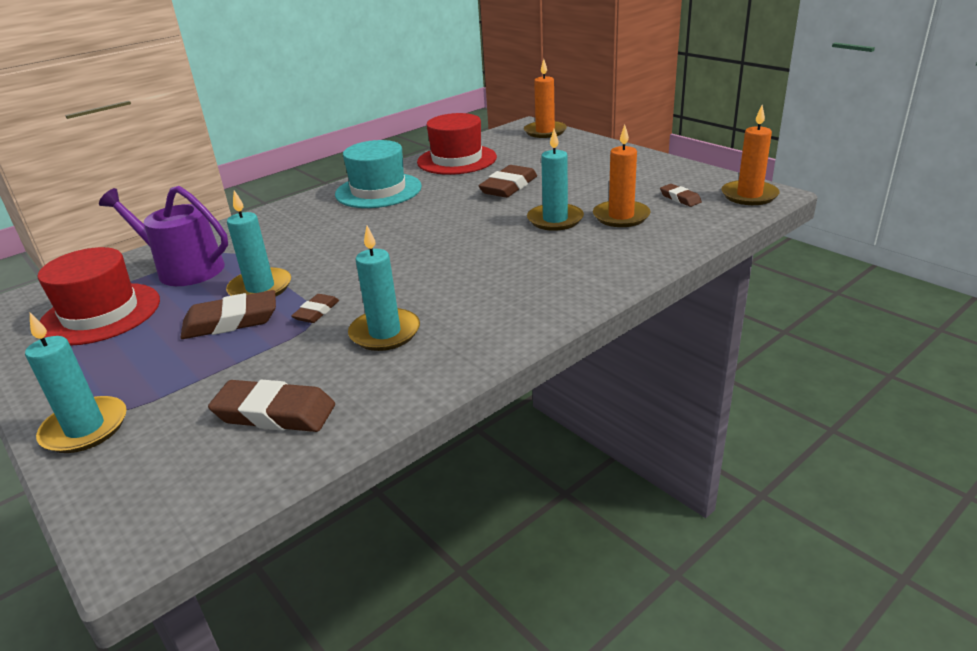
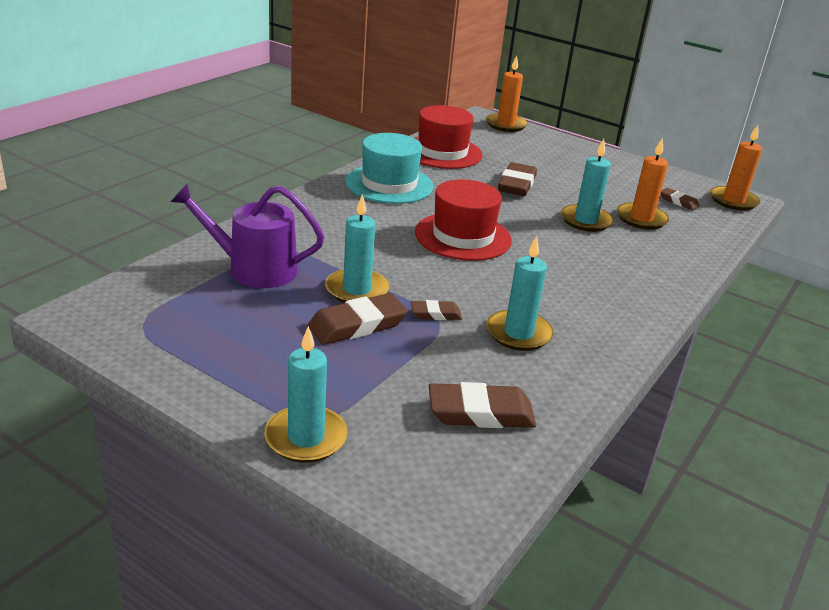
camera: 20 degrees left, 0 degrees up
red hat [38,247,160,346] -> red hat moved to [415,179,512,261]
brown eraser [291,294,339,323] -> brown eraser turned 75 degrees clockwise [411,300,462,320]

